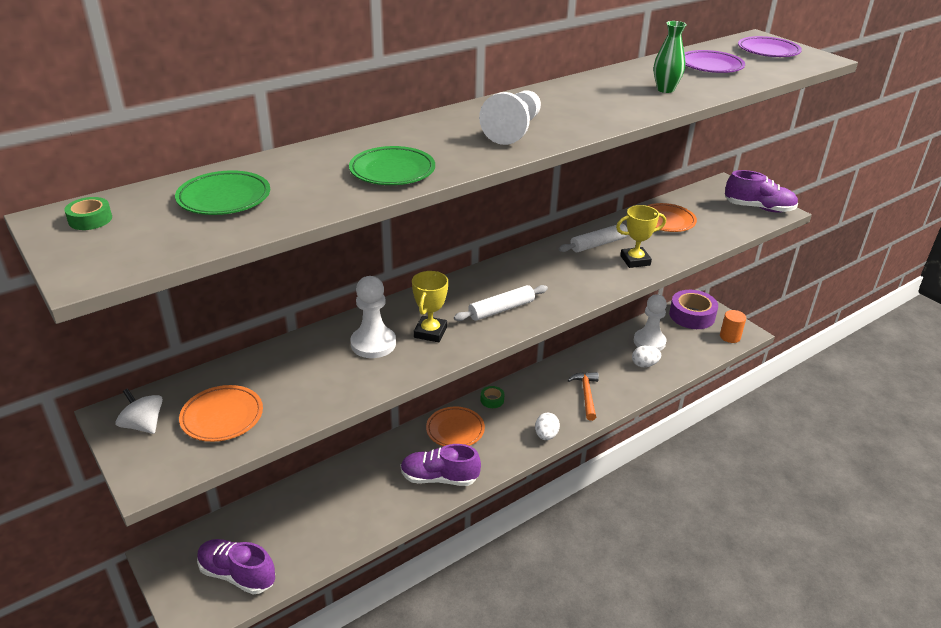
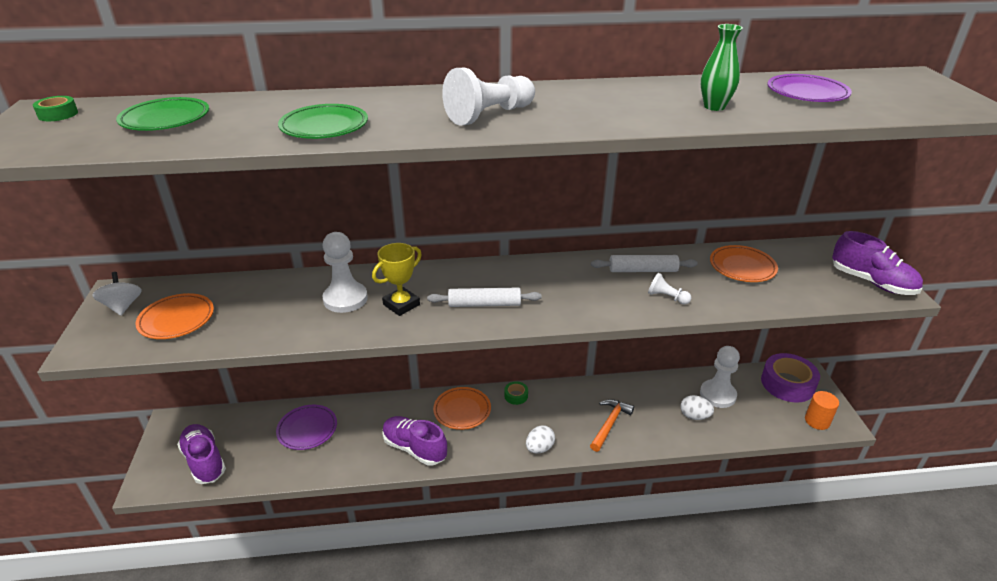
camera: 30 degrees right, 0 degrees up
yellow trophy [616,205,666,268] -> white pawn [648,273,691,305]
purple plate [738,36,802,57] -> purple plate moved to [276,405,337,450]

